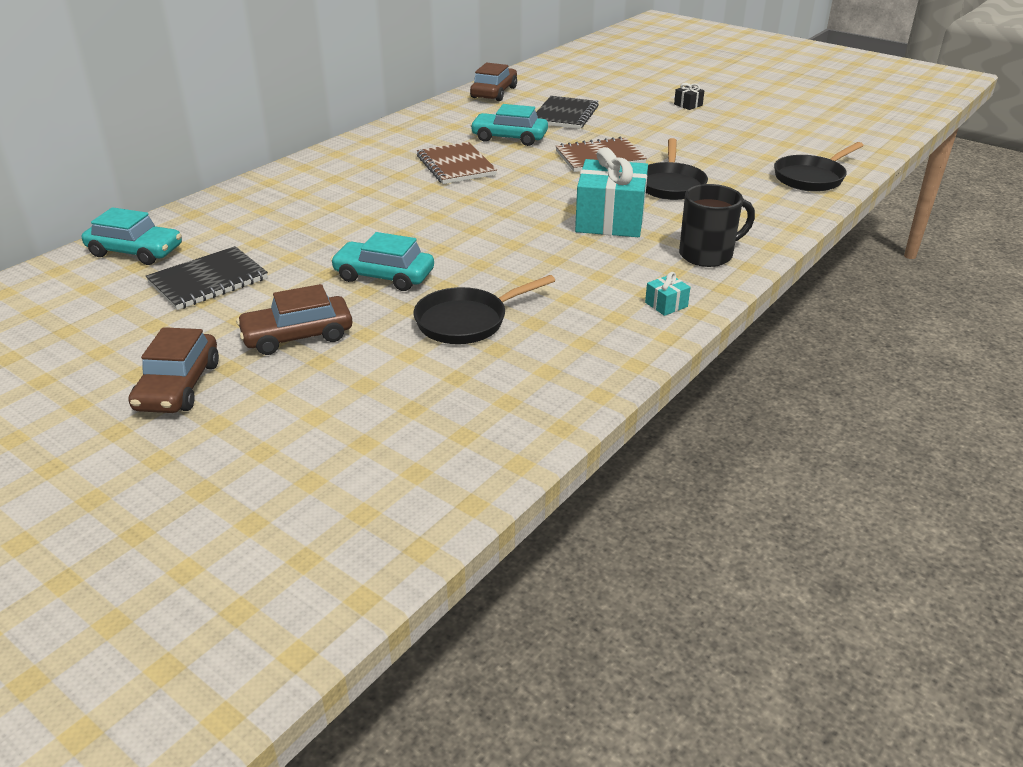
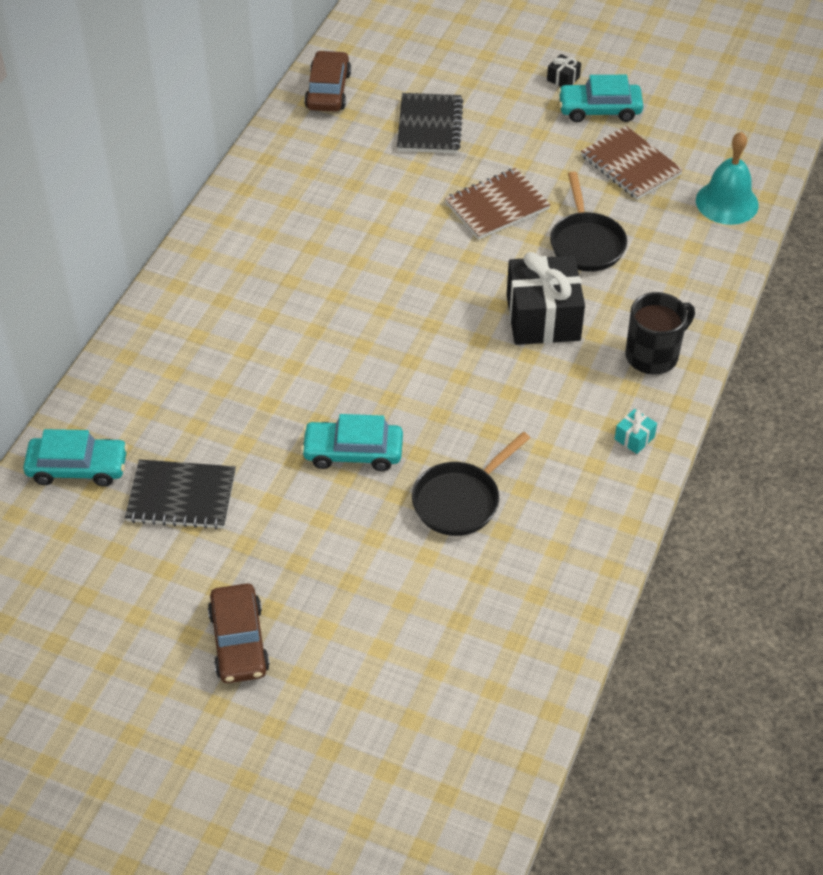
camera: 15 degrees left, 15 degrees up
black notebook [146,246,268,310] -> black notebook turned 60 degrees clockwise [125,459,236,529]
brown car [236,284,352,355] -> none
brown notebook [417,142,497,184] -> brown notebook moved to [581,126,683,200]
turquoise car [470,104,548,146] -> turquoise car moved to [558,75,643,122]
turquoise gift [575,147,648,237] -> black gift [507,252,585,345]
black pan [774,142,864,192] -> turquoise bell [696,132,759,225]

